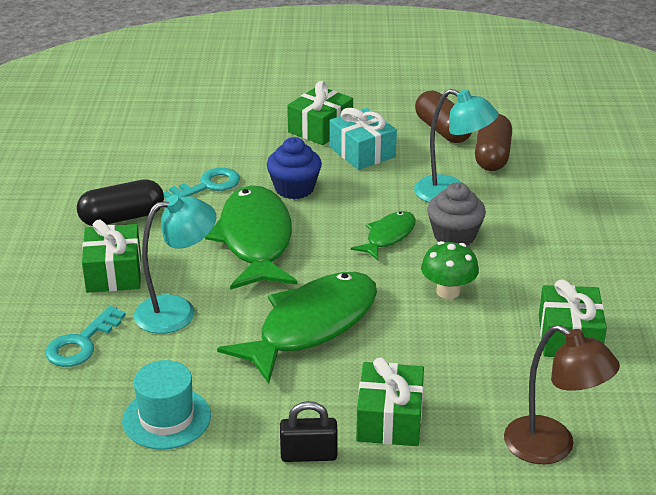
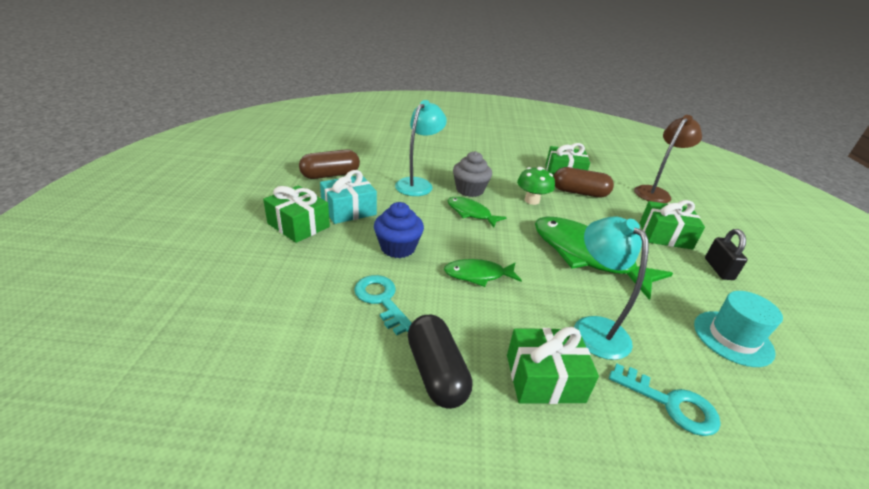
camera: 90 degrees left, 0 degrees up
green fish [205,185,297,290] -> green fish [444,259,522,287], size x0.51
brown capsule [475,114,512,171] -> brown capsule moved to [553,167,614,198]

